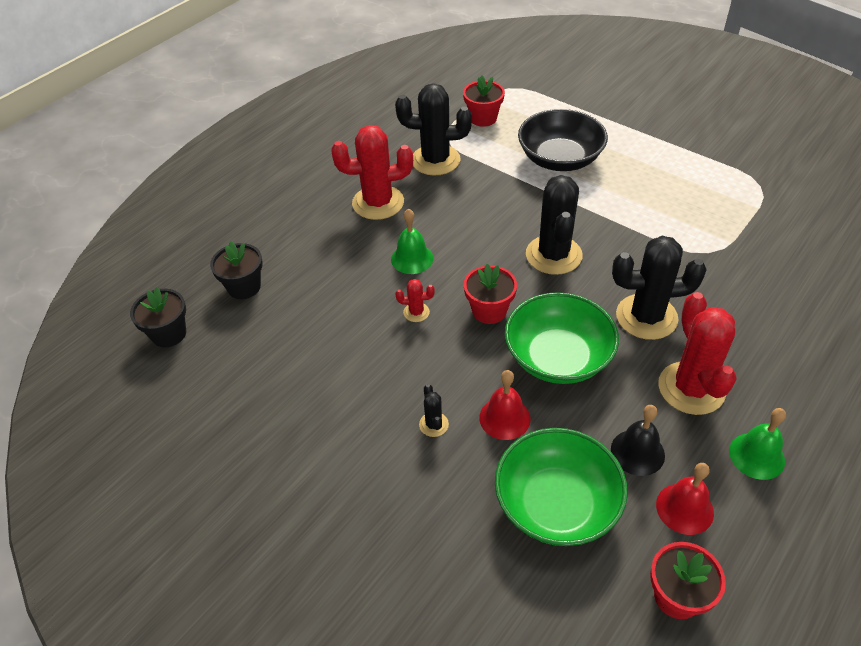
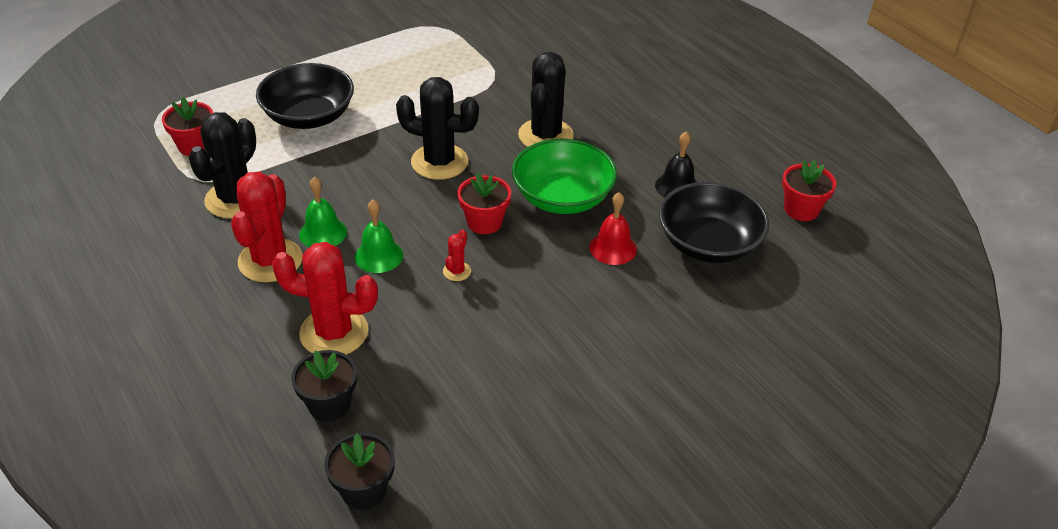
camera: 75 degrees left, 5 degrees down
black cactus [419,384,449,437] -> none
green bowl [495,428,628,546] -> black bowl [659,182,769,263]
red bell [656,463,714,535] -> none
red cactus [658,292,736,415] -> red cactus moved to [272,242,378,355]
green bell [729,408,786,480] -> green bell moved to [299,177,347,248]

